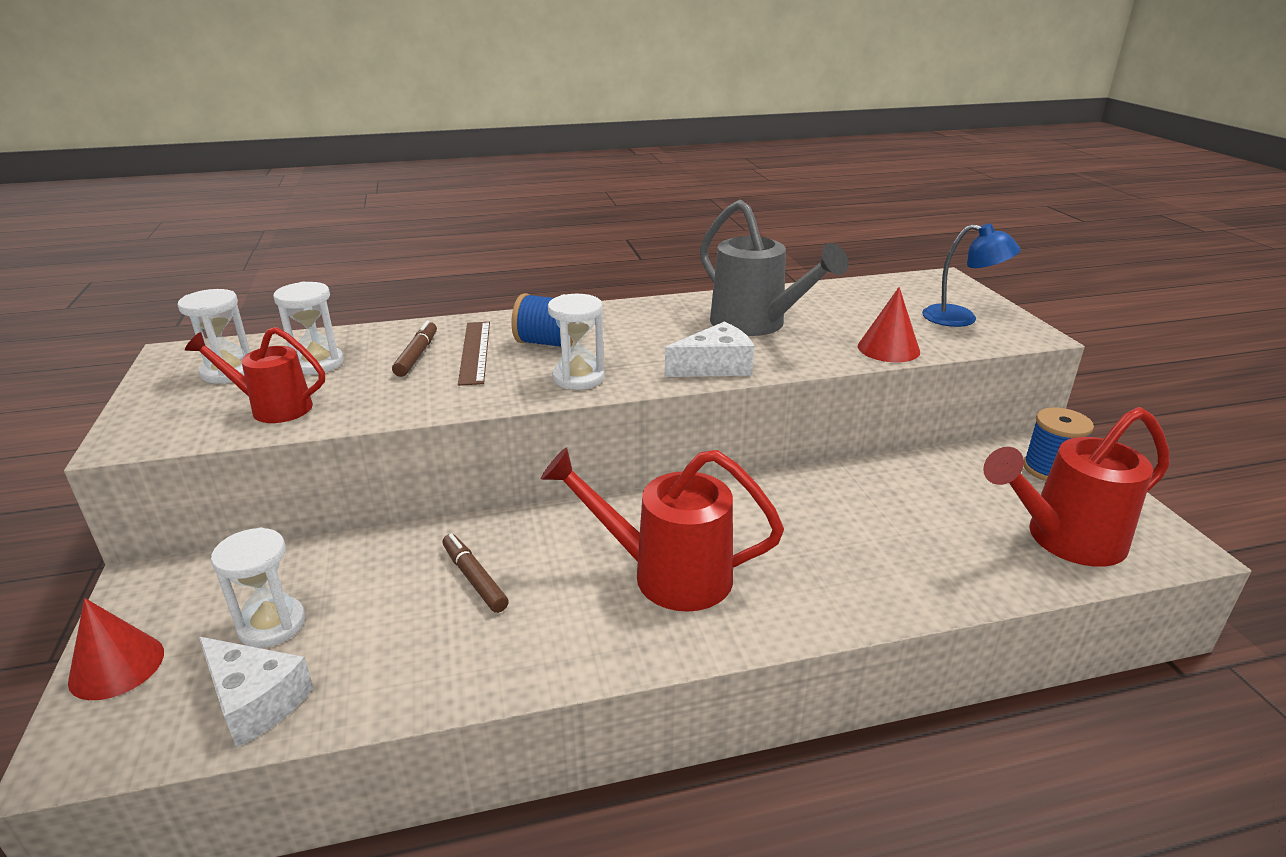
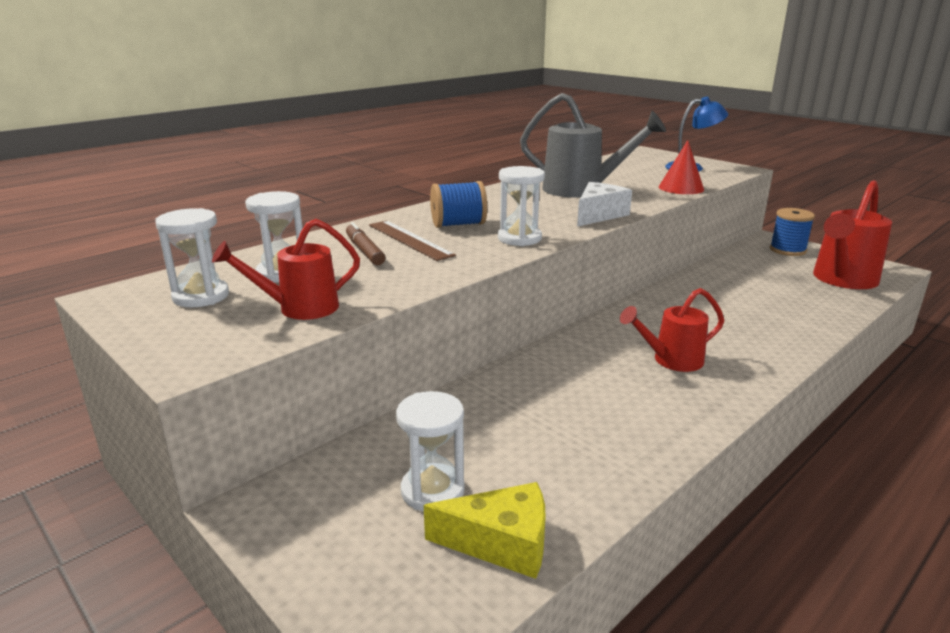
camera: 30 degrees left, 5 degrees down
red cone [68,598,164,700] -> none
white cheese [199,637,314,748] -> yellow cheese [424,482,546,579]
brown marker [442,533,509,613] -> none
red watering can [541,447,784,612] -> red watering can [620,288,724,372], size x0.62

